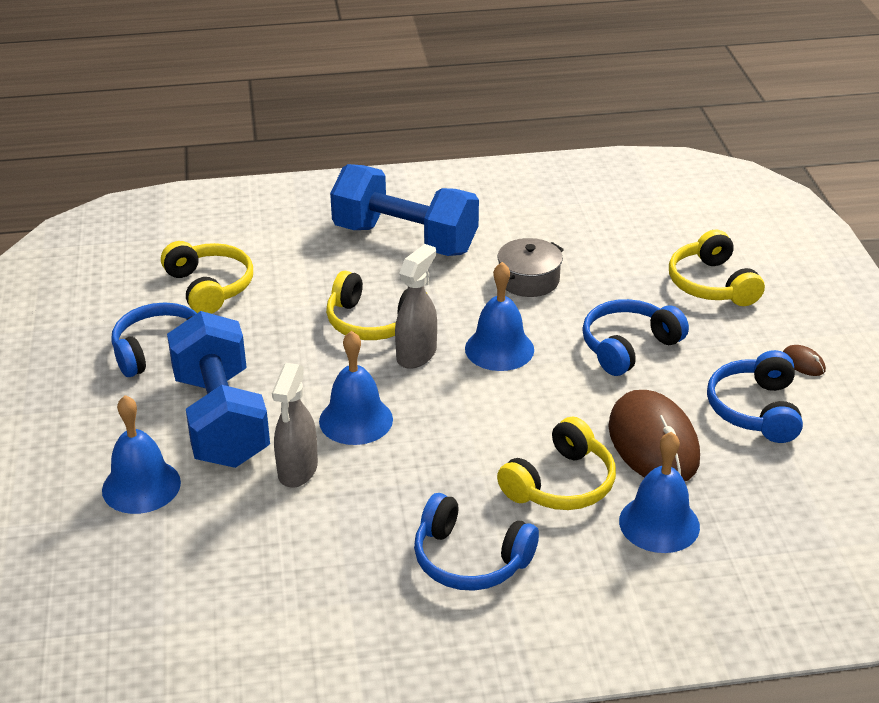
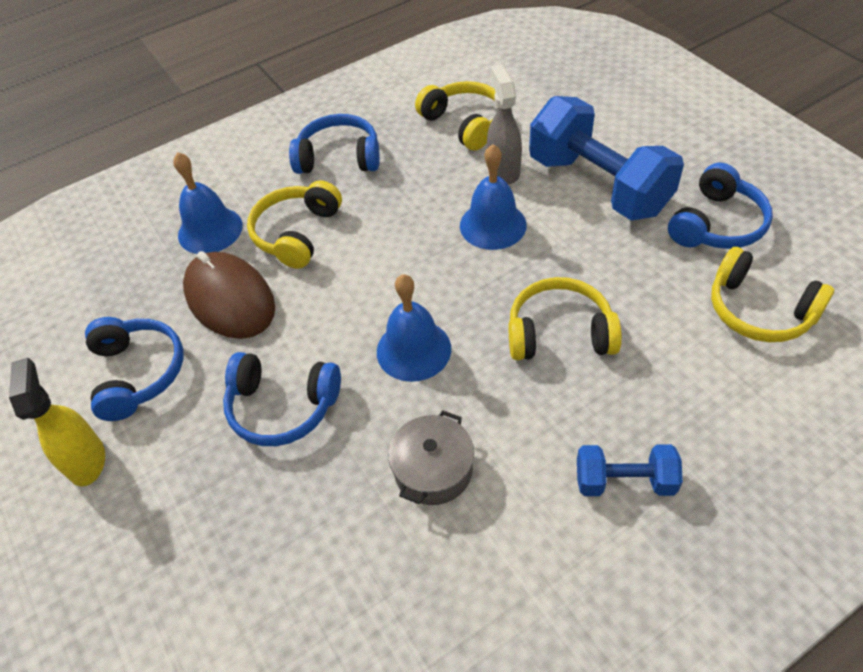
camera: 160 degrees right, 15 degrees up
blue bell [102,395,181,514] -> none
blue dumbbell [330,164,479,256] -> blue dumbbell [577,444,683,496], size x0.50
grey spray bottle [395,244,437,369] -> none
blue headphones [582,299,689,376] -> blue headphones turned 75 degrees clockwise [223,352,341,446]
yellow headphones [669,230,765,306] -> yellow headphones moved to [415,81,496,151]
brown mouse [783,345,826,376] -> yellow spray bottle [9,358,105,487]

